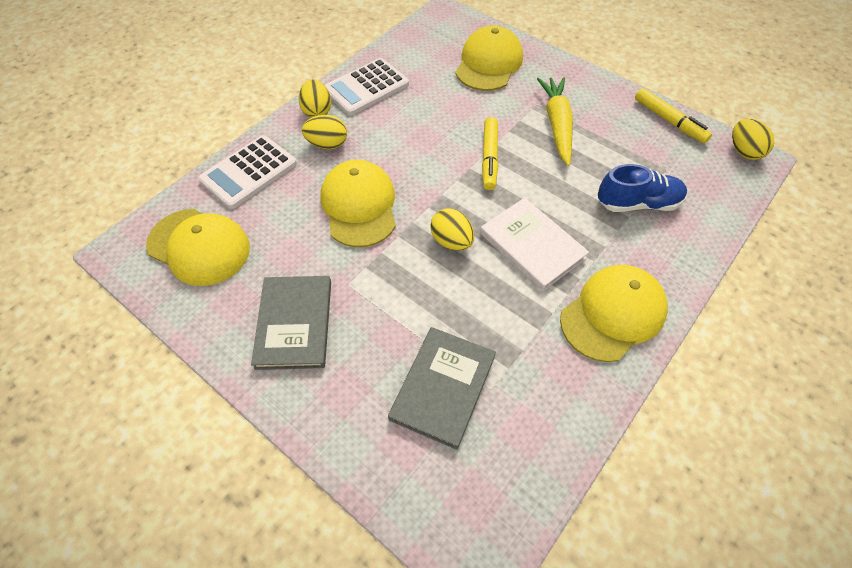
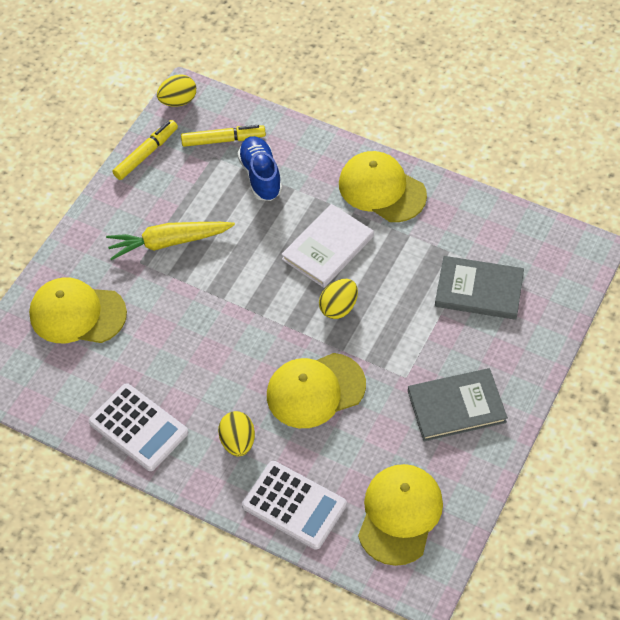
camera: 100 degrees left, 0 degrees up
yellow egg [298,80,331,118] -> none
yellow marker [482,117,498,190] -> yellow marker moved to [181,125,266,147]

